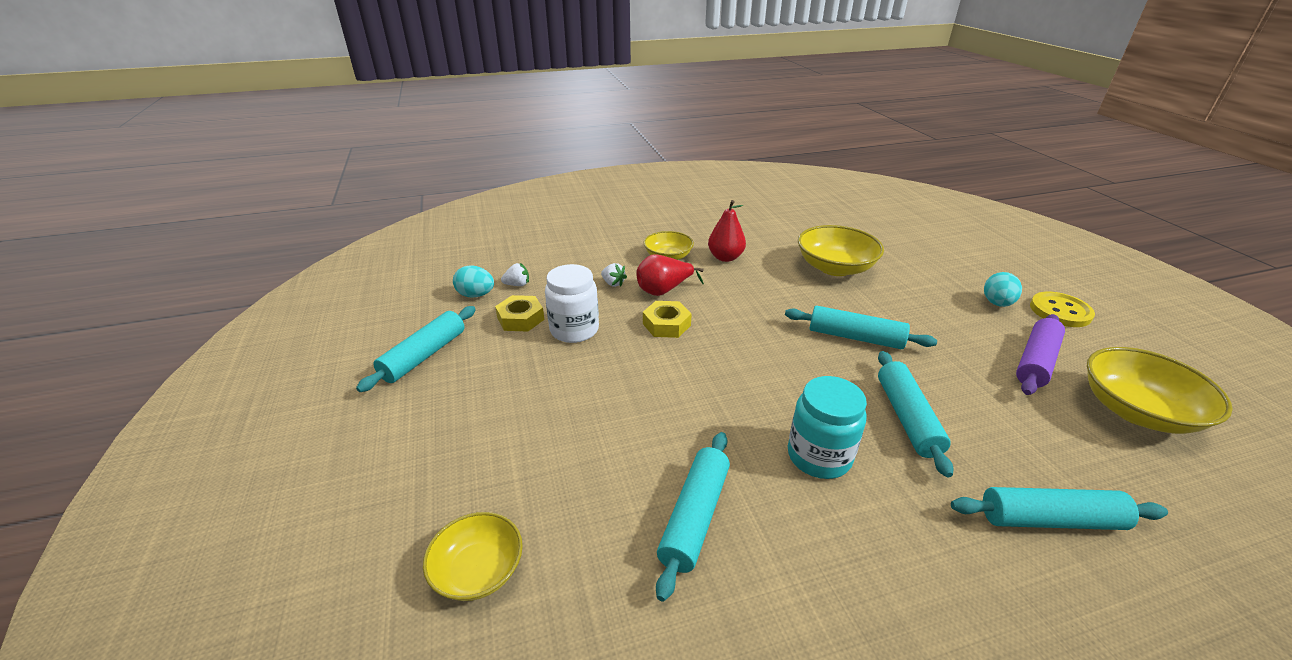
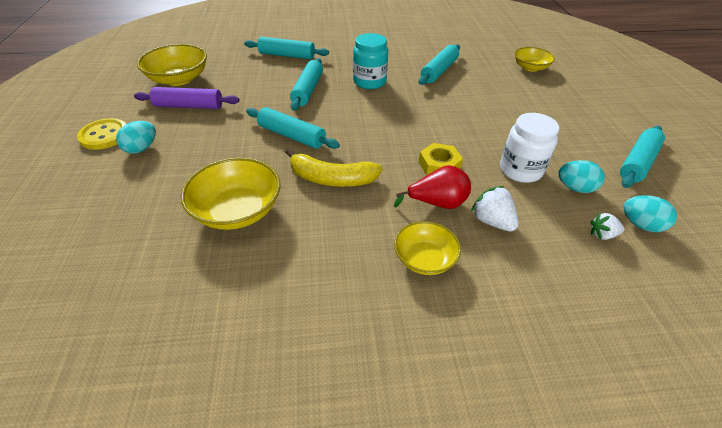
camera: 170 degrees left, 10 degrees up
yellow nut [495,295,544,331] -> turquoise egg [558,160,605,193]
white strawberry [601,263,627,287] -> white strawberry [471,186,519,231], size x1.53
red pear [708,200,746,262] -> none
purple rolling pin [1016,314,1065,395] -> purple rolling pin turned 45 degrees clockwise [134,87,239,109]
none -> yellow banana [285,148,382,187]

